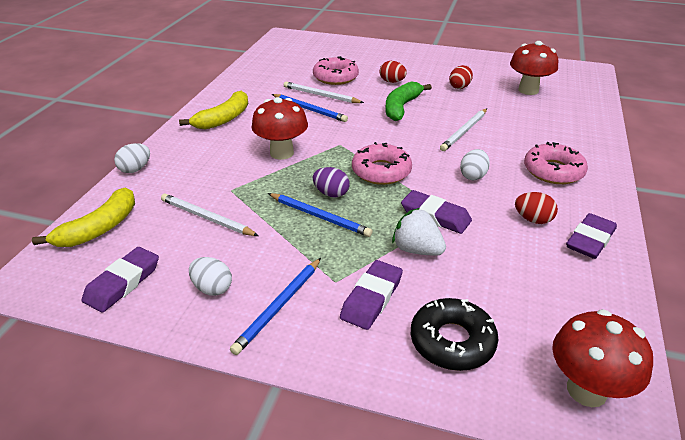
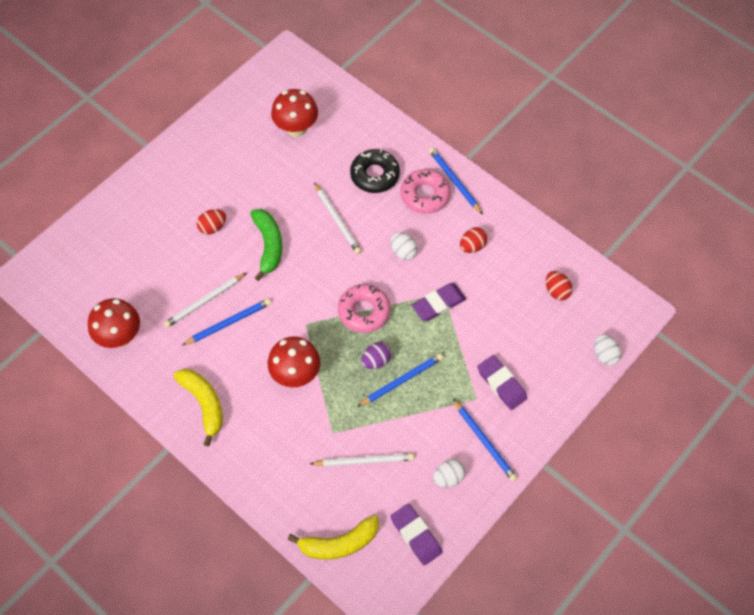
camera: 65 degrees left, 25 degrees up
yellow banana [32,188,135,247] -> yellow banana turned 105 degrees clockwise [288,515,379,560]
white egg [114,143,150,173] -> white egg moved to [594,334,621,365]
white pencil [161,194,259,236] -> white pencil turned 150 degrees counterclockwise [310,453,414,467]
pink donut [313,56,359,85] -> none
green banana [385,82,432,121] -> green banana turned 150 degrees counterclockwise [250,209,282,281]
white strawberry [392,208,446,256] -> none
black donut [411,298,499,371] -> black donut moved to [350,149,400,193]
red egg [449,65,473,89] -> red egg moved to [546,271,573,300]
red mushroom [552,309,653,407] -> red mushroom moved to [88,298,140,348]
purple eraser [566,213,617,259] -> none
none -> blue pencil [429,147,483,215]

